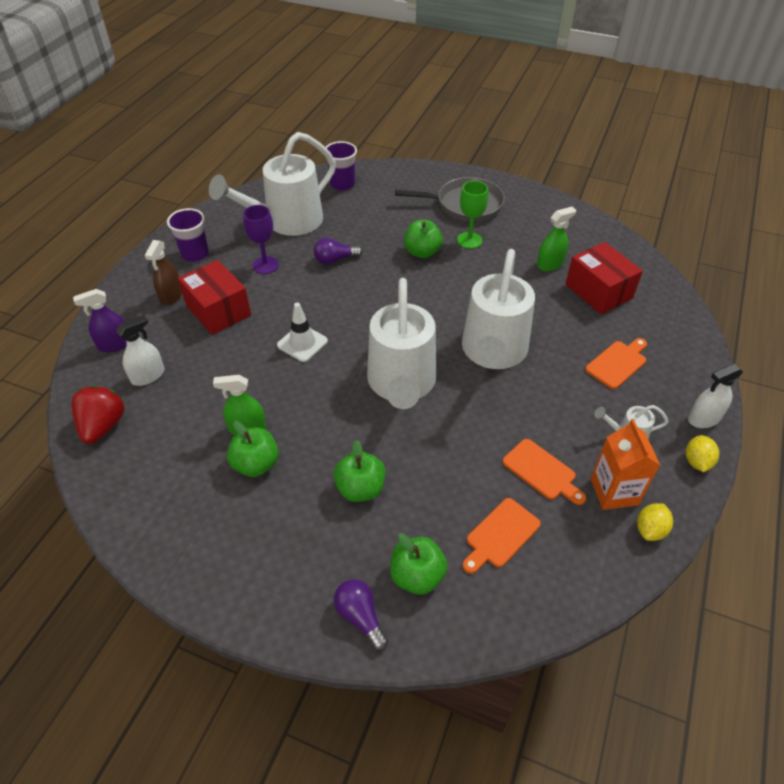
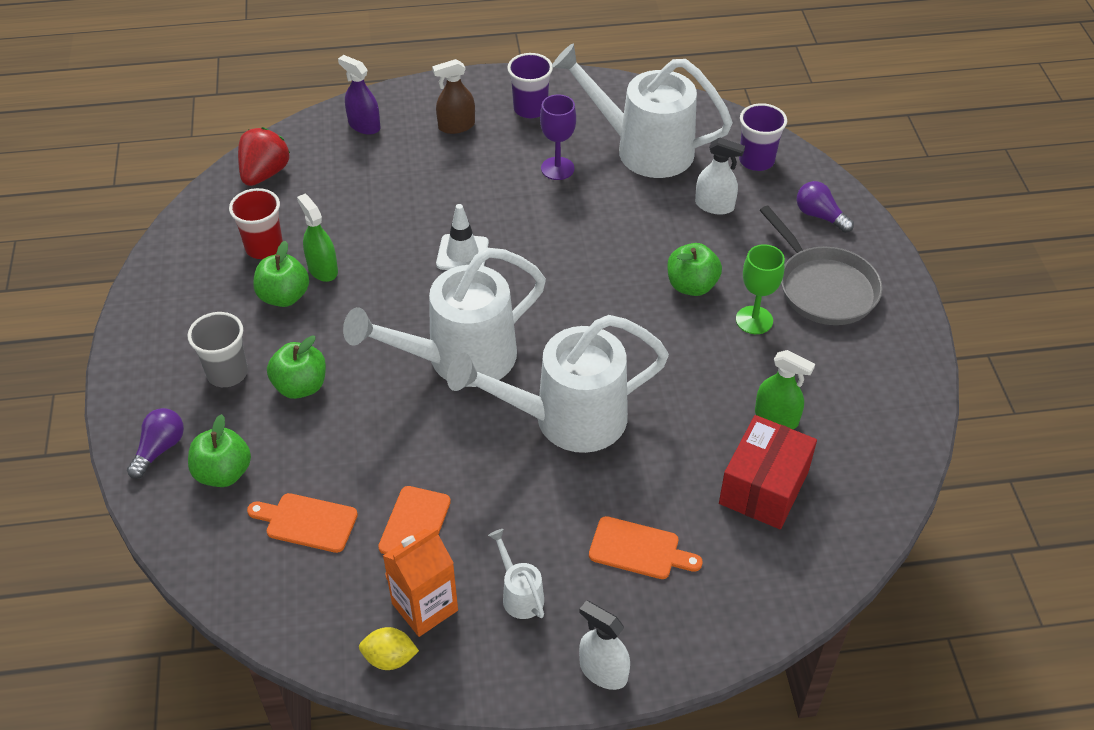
camera: 60 degrees right, 0 degrees up
red strawberry [71,386,125,444] -> red strawberry turned 45 degrees counterclockwise [238,127,290,186]
white spray bottle [116,315,164,386] -> white spray bottle moved to [695,138,745,215]
red box [178,260,251,335] -> none
purple light bulb [314,238,363,265] -> purple light bulb moved to [797,181,854,233]
yellow lemon [686,435,719,472] -> none
none -> grey cup [187,312,248,387]
none -> red cup [229,188,283,259]

